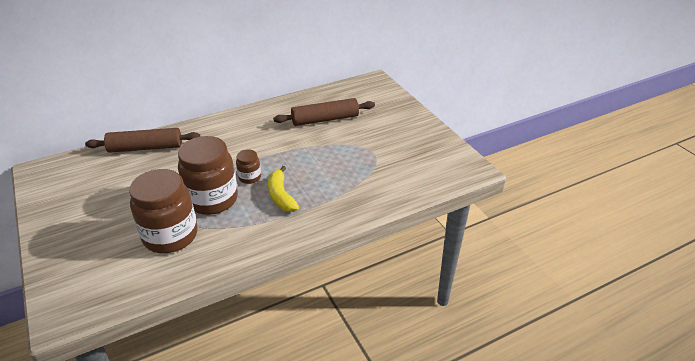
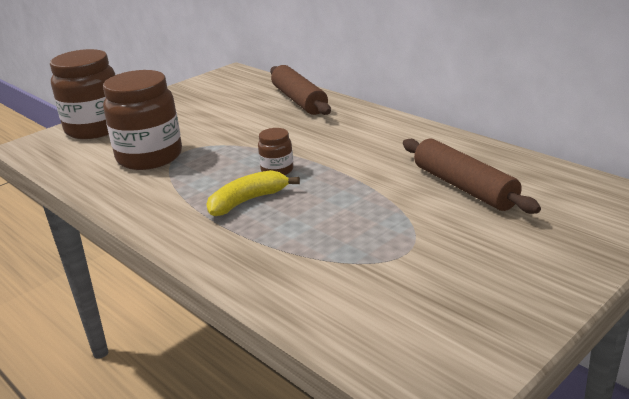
camera: 75 degrees right, 10 degrees down
brown jar [178,136,238,215] -> brown jar moved to [50,49,115,139]

